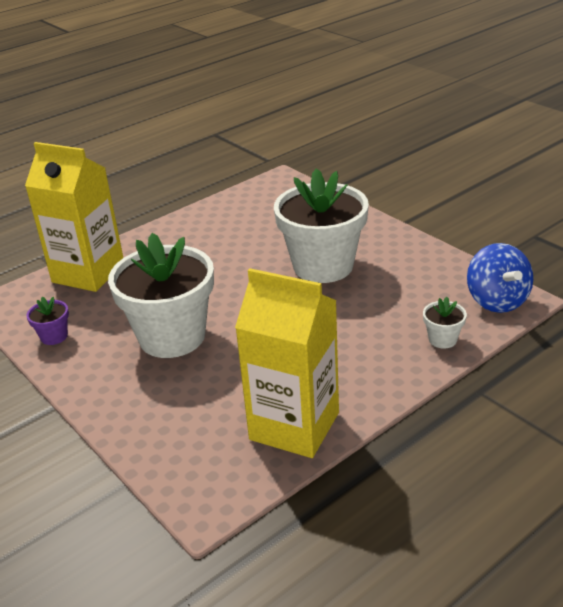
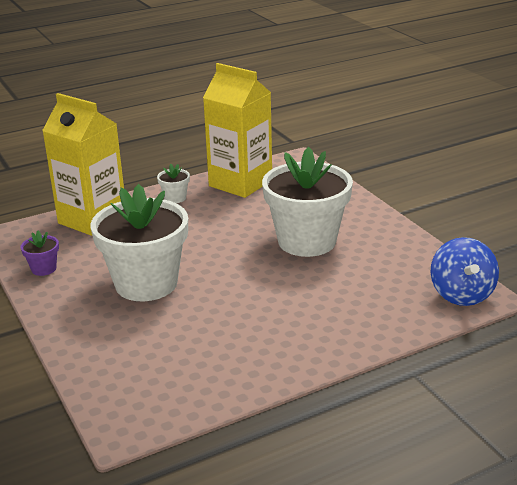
camera: 10 degrees right, 5 degrees down
yellow carton [235,268,339,458] -> yellow carton moved to [203,63,272,198]
white flower pot [423,297,467,348] -> white flower pot moved to [157,164,190,203]

